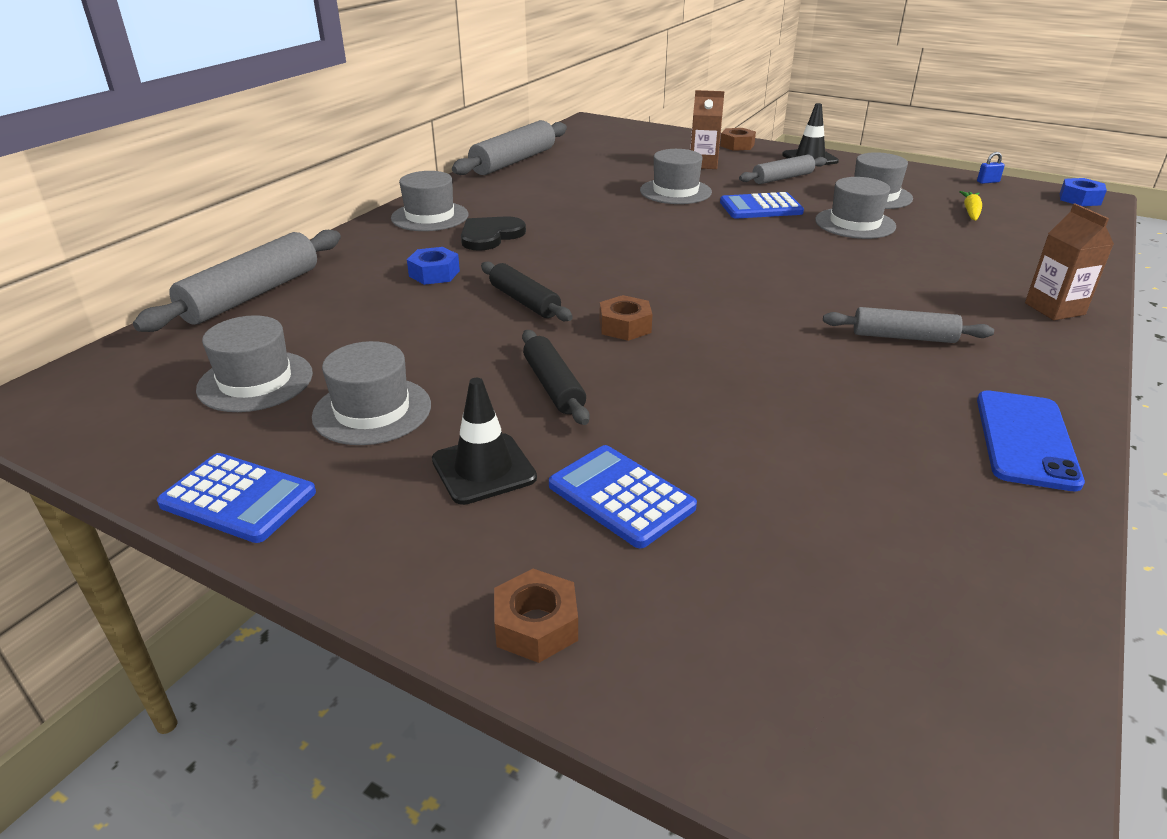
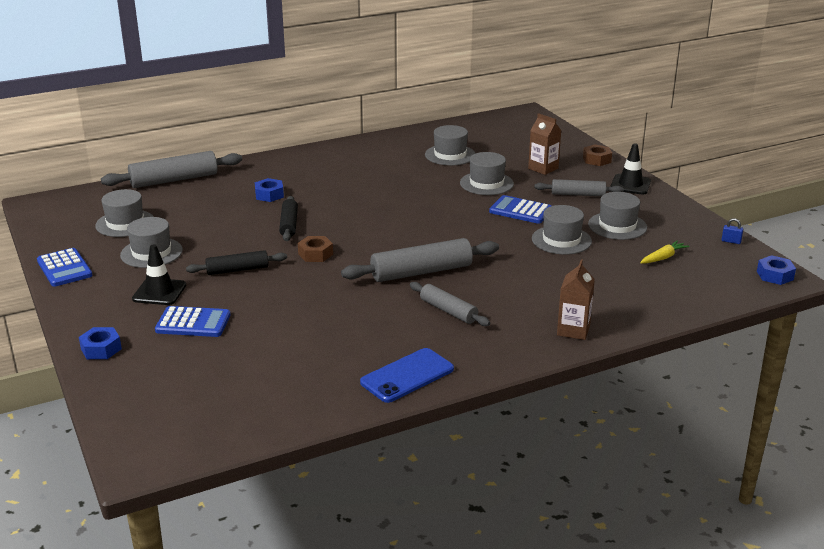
camera: 35 degrees right, 5 degrees down
grey hat [391,171,469,231] -> grey hat moved to [425,125,476,165]
grey rolling pin [452,120,567,175] -> grey rolling pin moved to [341,238,499,282]
black heart [461,216,526,251] -> none
brown nut [494,569,578,663] -> blue nut [79,327,122,359]
black rolling pin [522,330,590,425] -> black rolling pin turned 60 degrees clockwise [186,250,287,275]
blue calculator [549,445,697,548] -> blue calculator turned 105 degrees clockwise [155,306,231,337]

